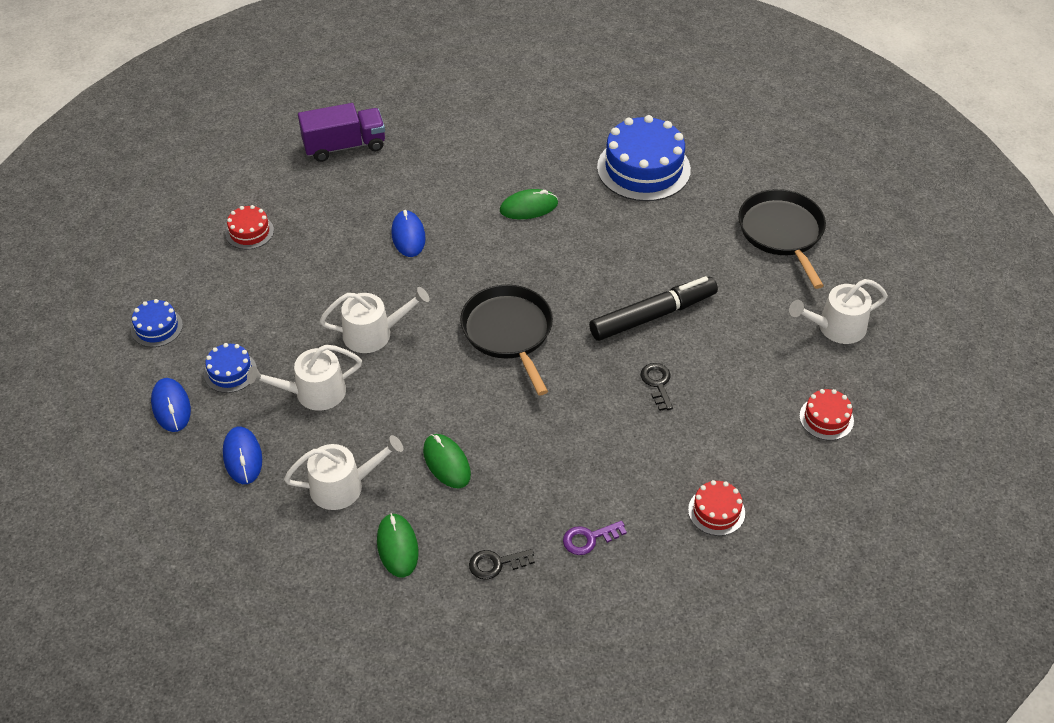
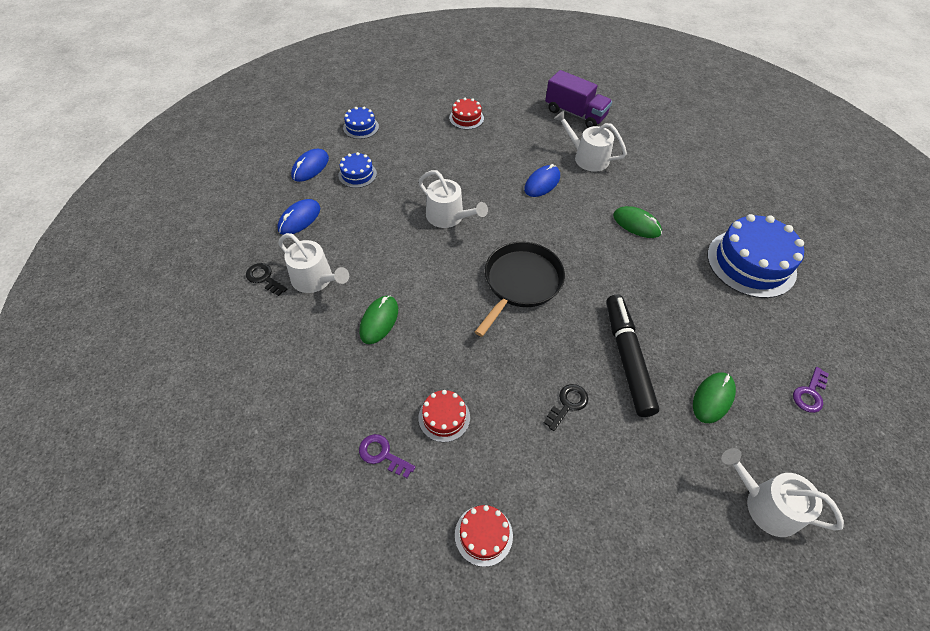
camera: 50 degrees right, 5 degrees up
white watering can [247,345,362,411] -> white watering can moved to [554,110,627,172]
green mouse [377,513,419,577] -> green mouse moved to [693,372,736,423]
black key [469,549,535,580] -> black key moved to [246,263,287,296]
black marker [589,276,718,341] -> black marker turned 120 degrees counterclockwise [606,294,660,417]
black pan [738,189,826,289] -> purple key [793,367,829,413]
red cake [799,389,854,440] -> red cake moved to [418,390,470,442]

